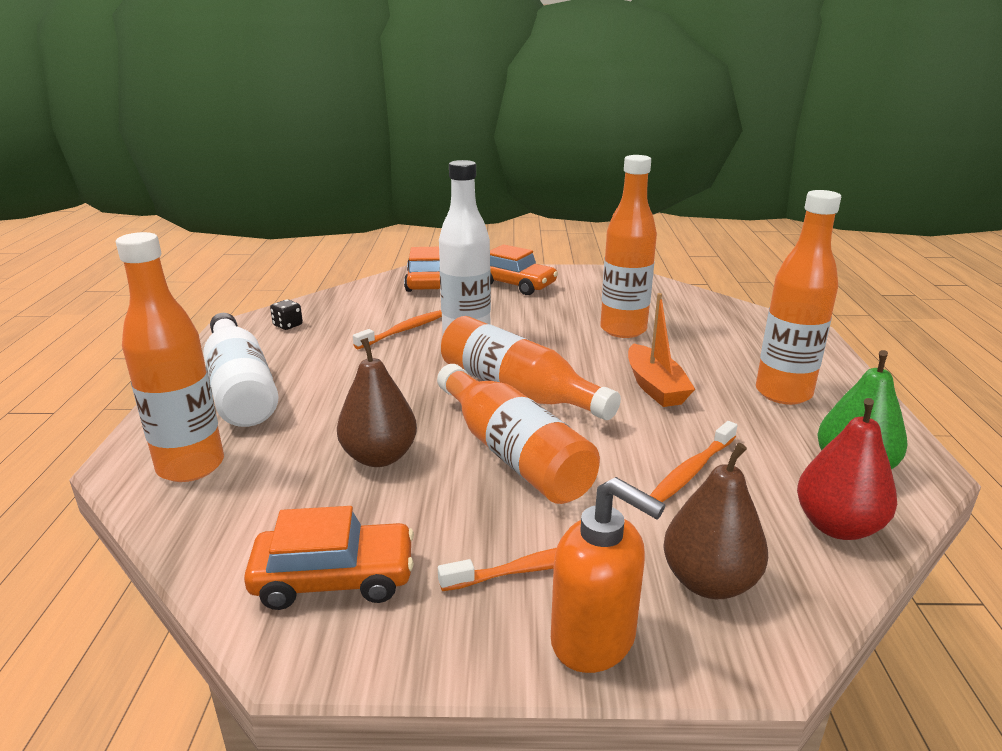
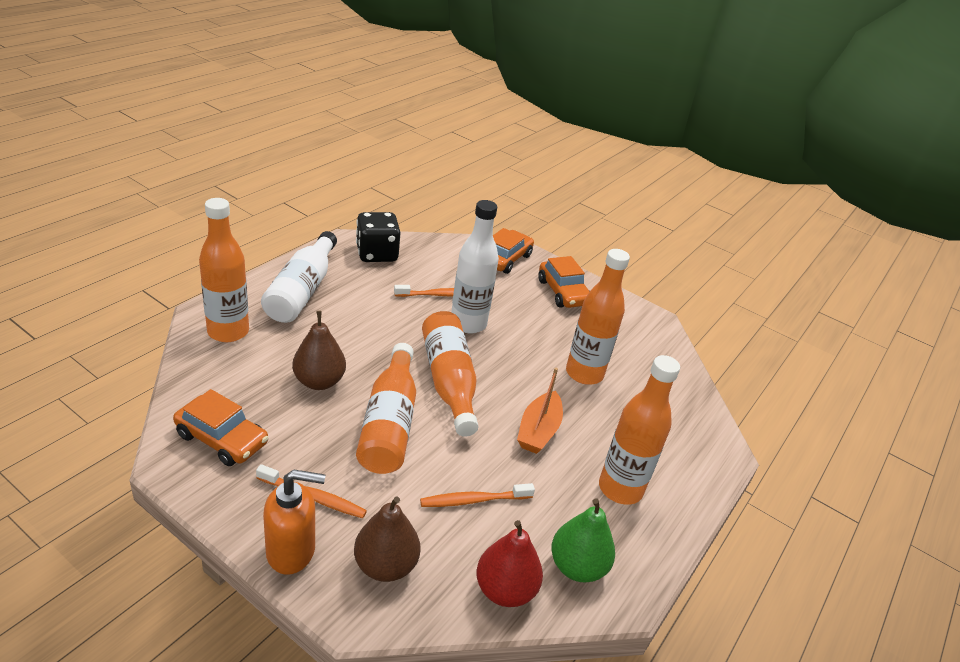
camera: 30 degrees right, 10 degrees up
black dice [270,299,303,330] -> black dice [356,212,401,262], size x2.26
orange soap dispenser [551,477,665,673] -> orange soap dispenser turned 75 degrees counterclockwise [263,470,326,575]

